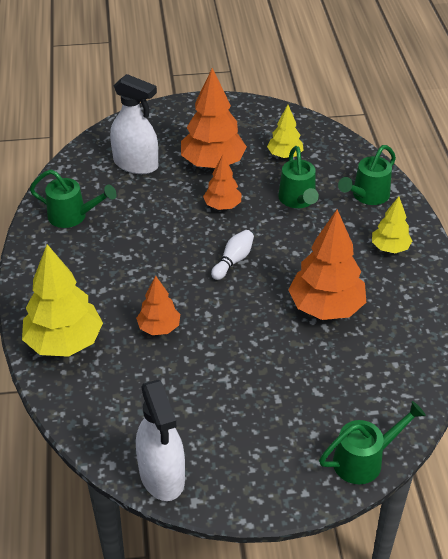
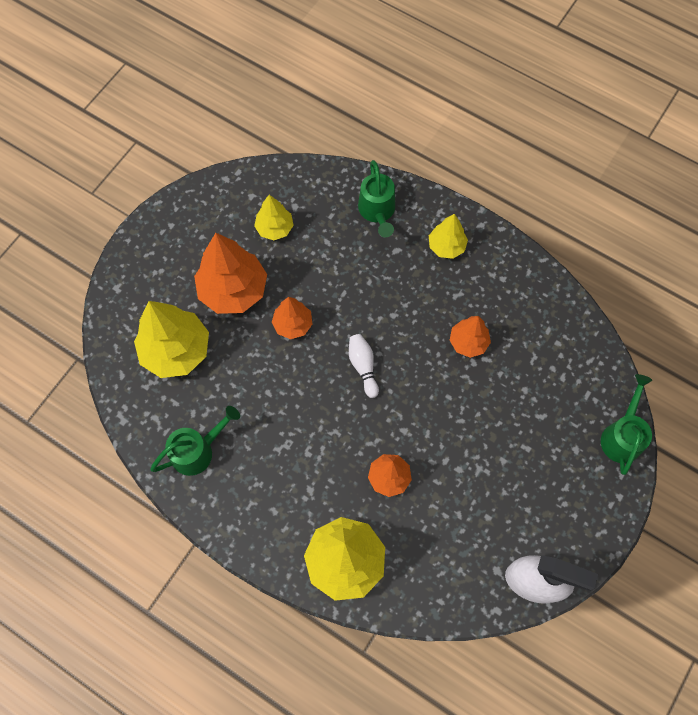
camera: 50 degrees left, 25 degrees up
white spray bottle [110,74,158,174] -> yellow tree [134,301,209,378]
green watering can [278,146,319,208] -> none
orange tree [288,209,366,320] -> orange tree [450,316,491,358], size x0.56

